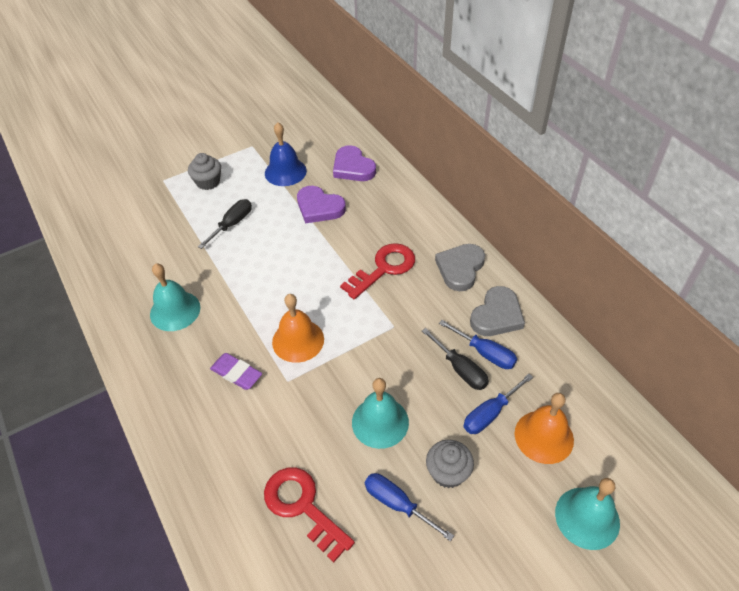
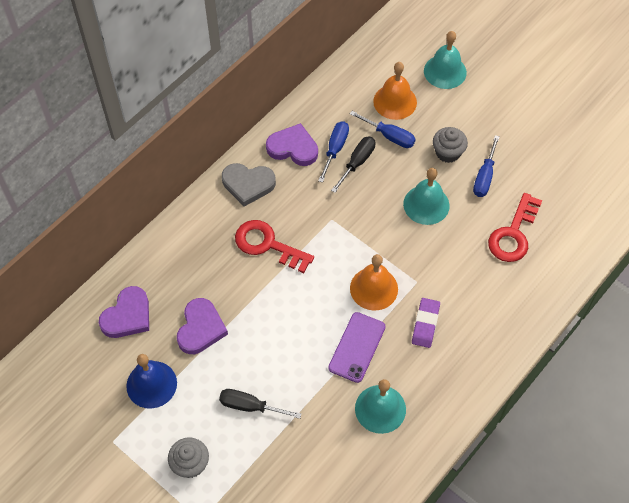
camera: 110 degrees left, 10 degrees up
grey heart [470,286,525,336] -> purple heart [266,123,318,166]
none -> purple phone [328,312,386,383]

